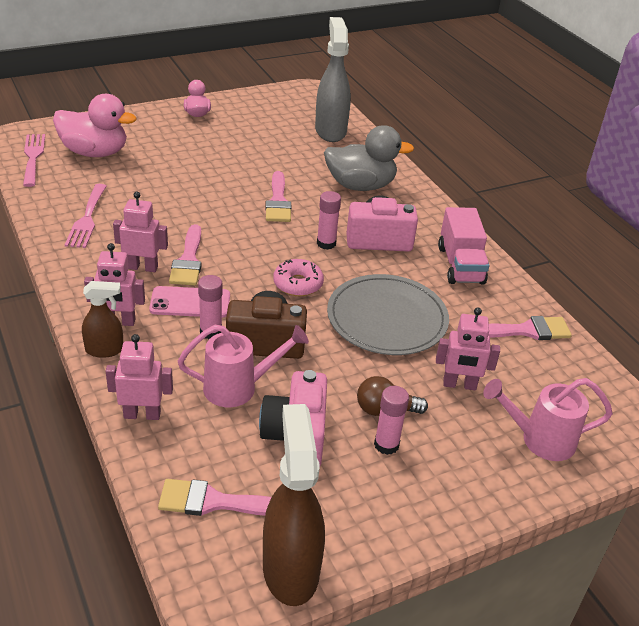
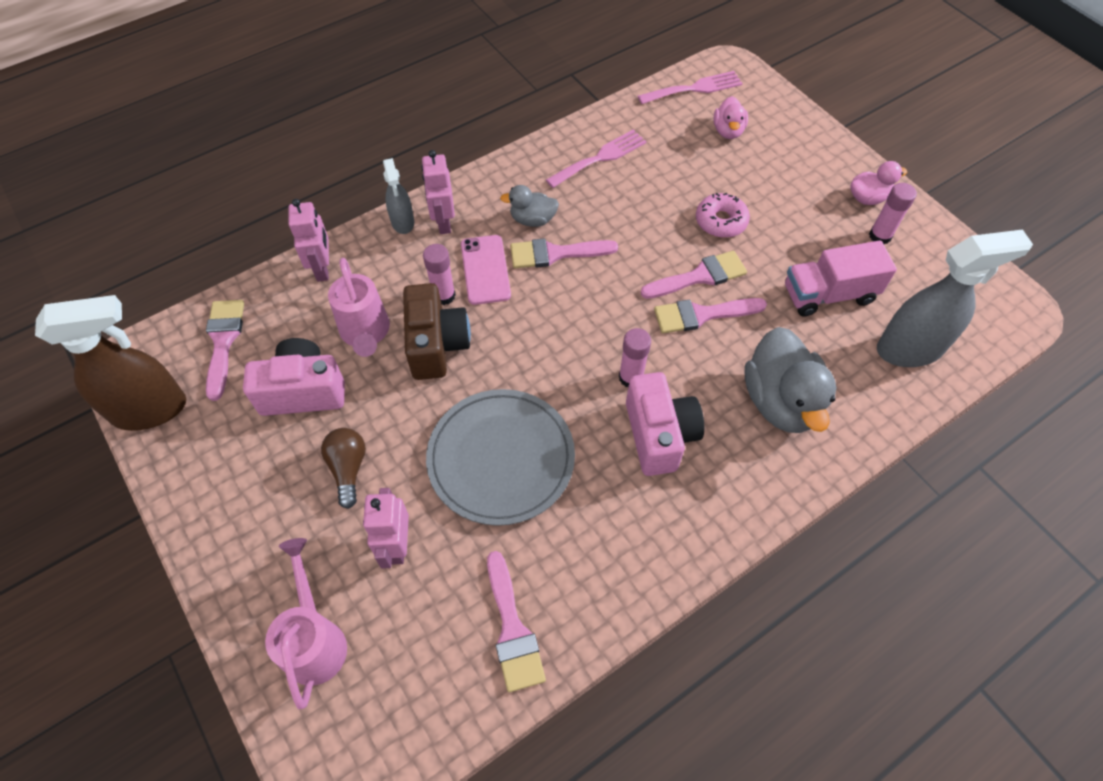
camera: 85 degrees right, 20 degrees up
pink duck [53,94,136,157] -> pink duck [713,96,748,139], size x0.53
pink fork [65,184,106,248] -> pink fork turned 150 degrees clockwise [546,130,647,188]
brown spray bottle [82,281,123,358] -> grey spray bottle [383,158,414,234]
pink robot [113,192,168,272] -> grey duck [500,185,559,227]
pink donut [273,259,324,296] -> pink donut moved to [696,193,750,238]
pink glue stick [374,386,409,455] -> pink glue stick moved to [869,183,917,244]
pink truck [438,207,489,284] -> pink truck moved to [785,240,897,317]
none -> pink brush [640,250,747,299]

